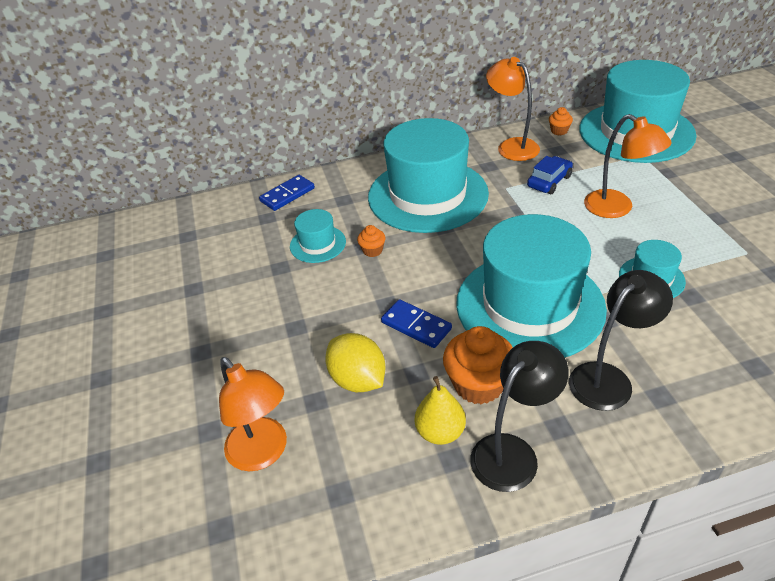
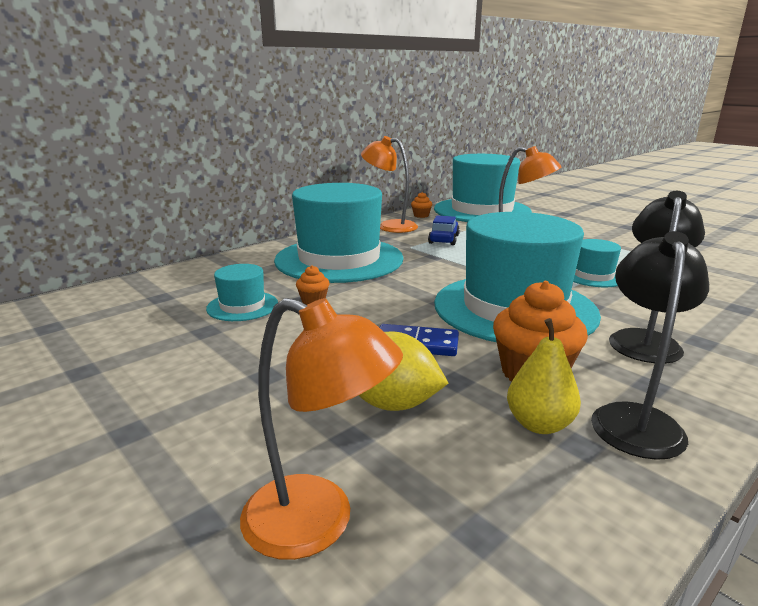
camera: 30 degrees left, 20 degrees down
blue domino [259,175,315,211] -> none

